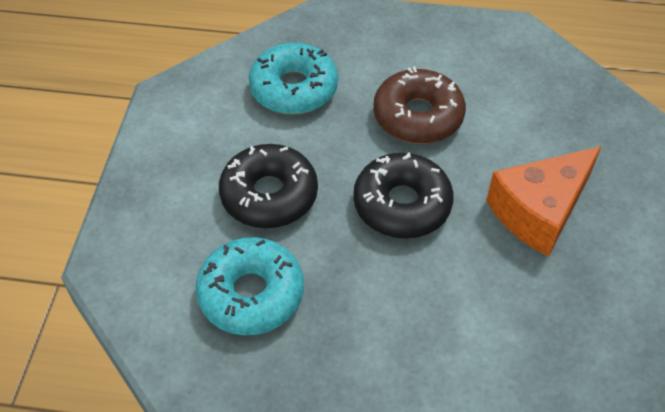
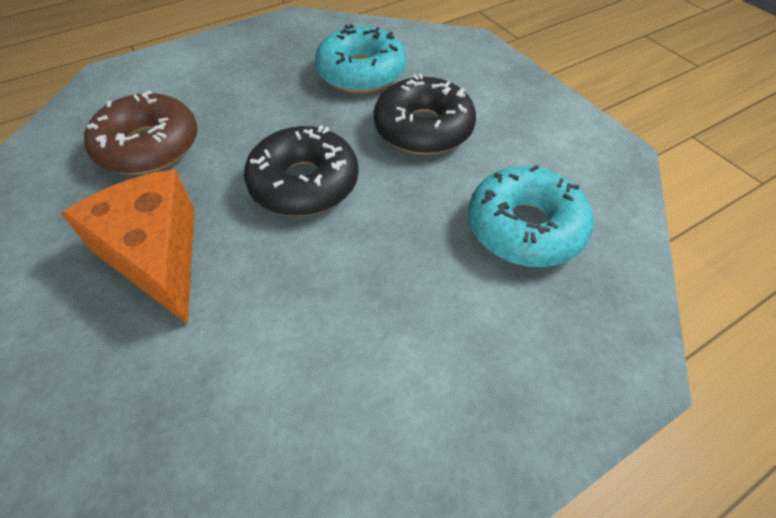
camera: 140 degrees right, 0 degrees up
brown donut [373,67,466,144] -> brown donut moved to [84,90,198,175]
orange cheese [486,146,602,256] -> orange cheese turned 45 degrees counterclockwise [61,169,194,324]

